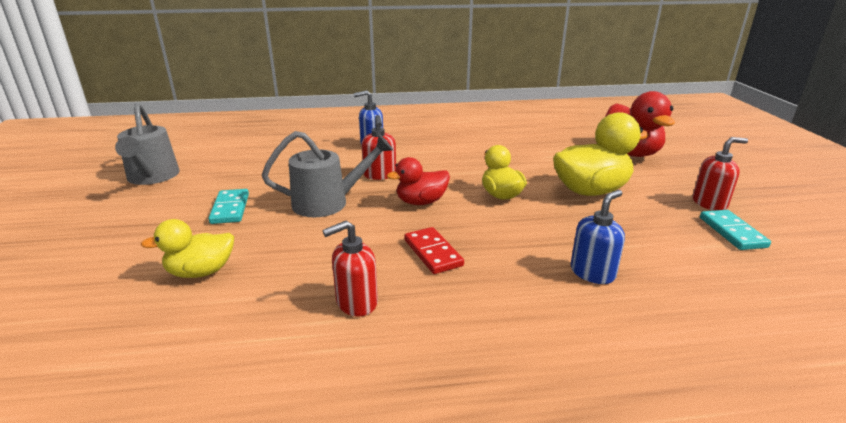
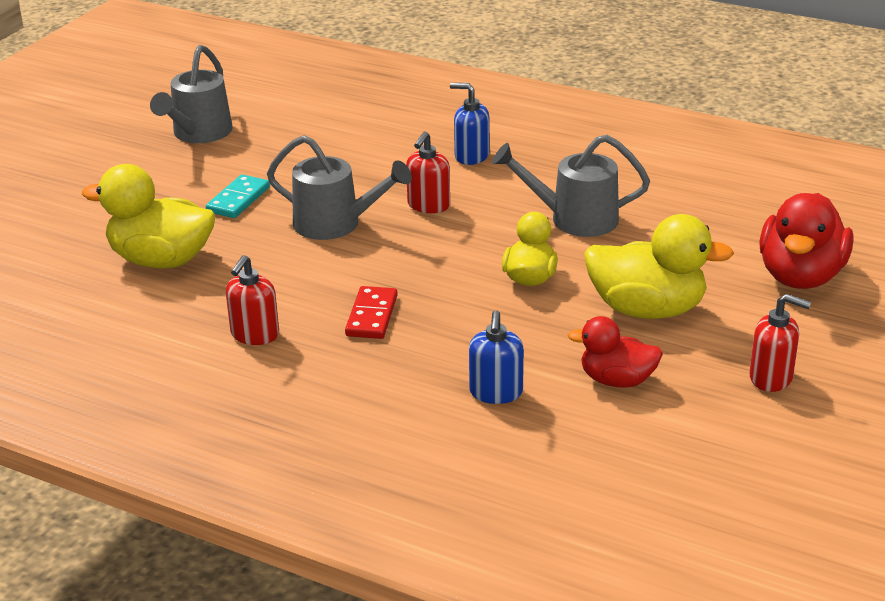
camera: 35 degrees right, 5 degrees up
yellow duck [141,219,234,278] -> yellow duck [82,164,215,269], size x1.64
red soap dispenser [322,221,378,317] -> red soap dispenser turned 75 degrees counterclockwise [226,255,279,345]
red duck [387,157,450,205] -> red duck moved to [568,316,663,388]
blue soap dispenser [571,190,625,284] -> blue soap dispenser turned 105 degrees clockwise [469,310,524,404]
turquoise domino [700,210,771,250] -> none
none -> grey watering can [492,135,650,237]

